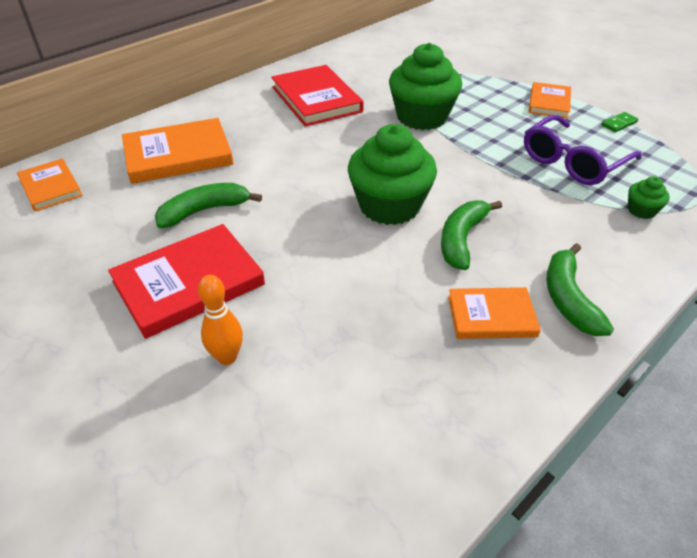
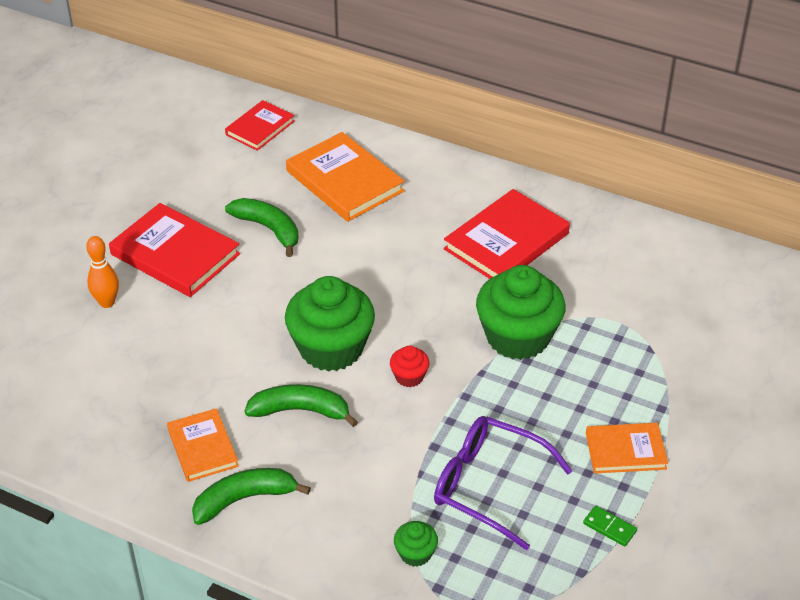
camera: 70 degrees right, 0 degrees up
orange book [17,159,83,212] -> red book [225,100,295,151]
none -> red cupcake [390,346,429,387]

